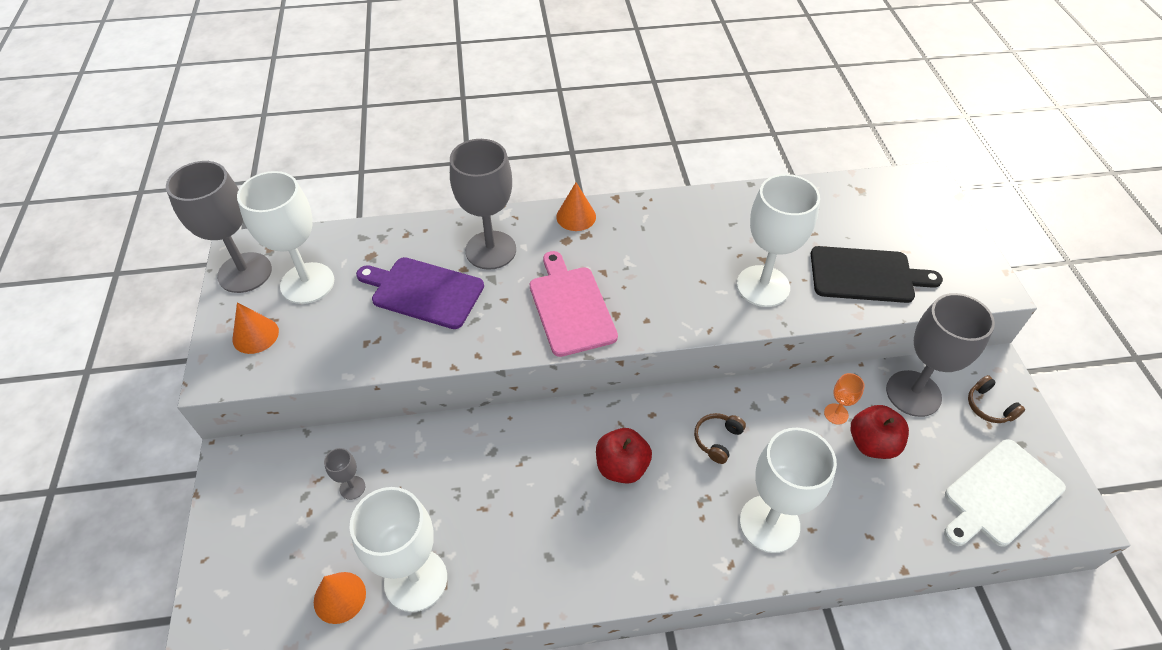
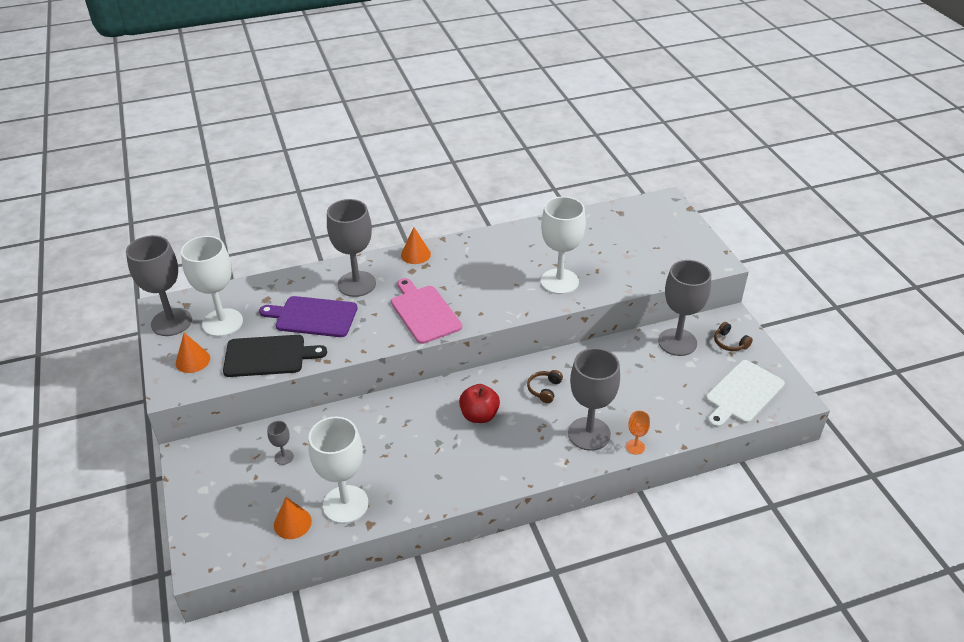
camera: 10 degrees left, 10 degrees down
white goblet [740,428,837,553] -> grey goblet [568,348,620,451]
black cutting board [811,246,943,303] -> black cutting board moved to [223,335,327,377]
orange goblet [824,373,865,425] -> orange goblet moved to [626,411,650,455]
red apple [851,405,909,459] -> none

